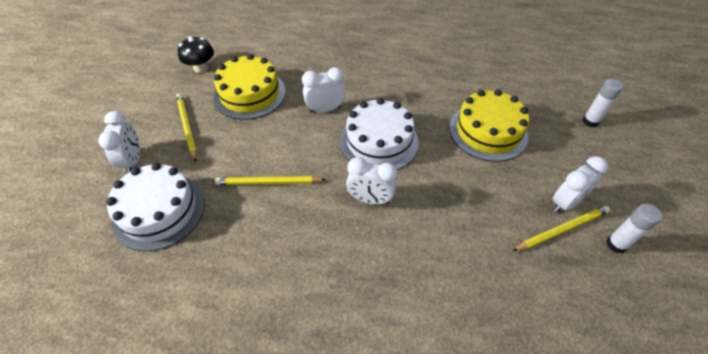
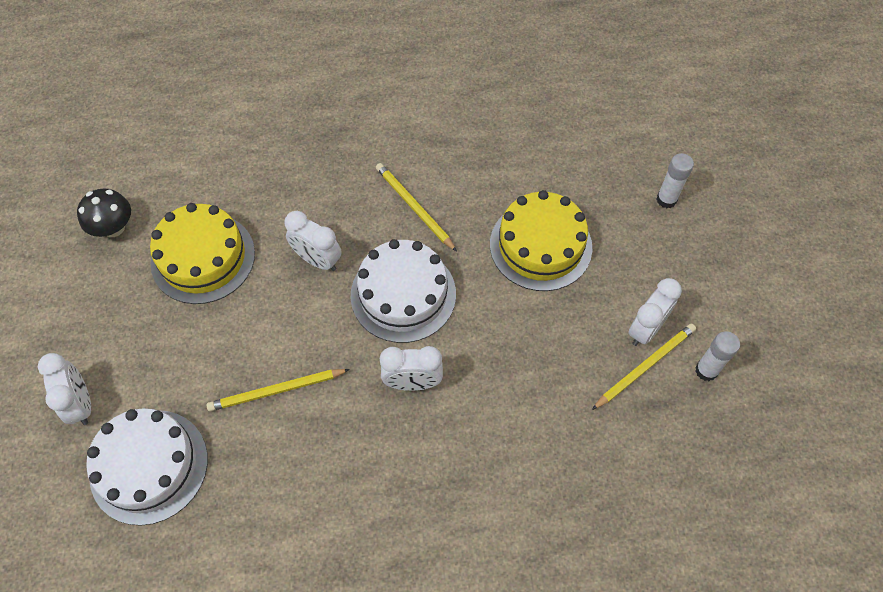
camera: 15 degrees left, 10 degrees up
yellow pencil [176,93,197,162] -> yellow pencil moved to [376,163,457,252]
white clock [302,67,345,112] -> white clock turned 120 degrees counterclockwise [285,211,342,271]

